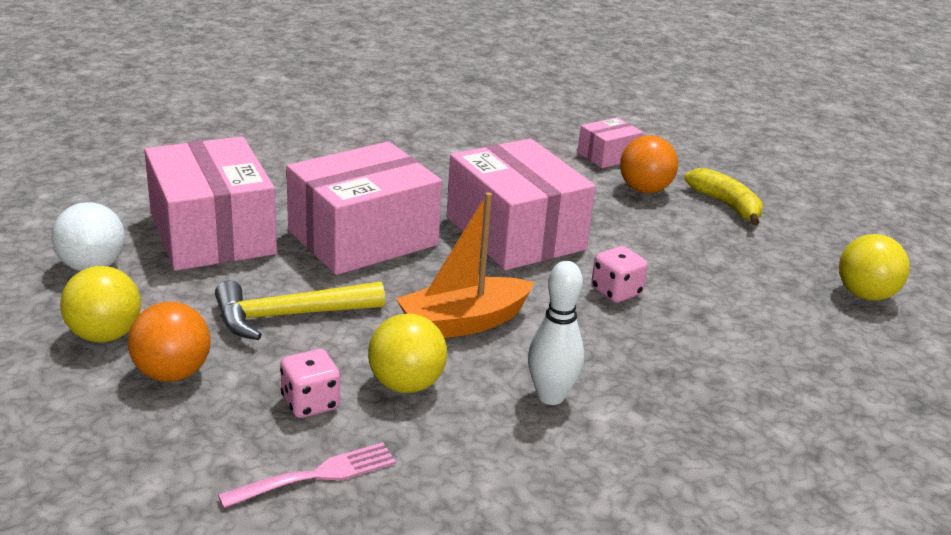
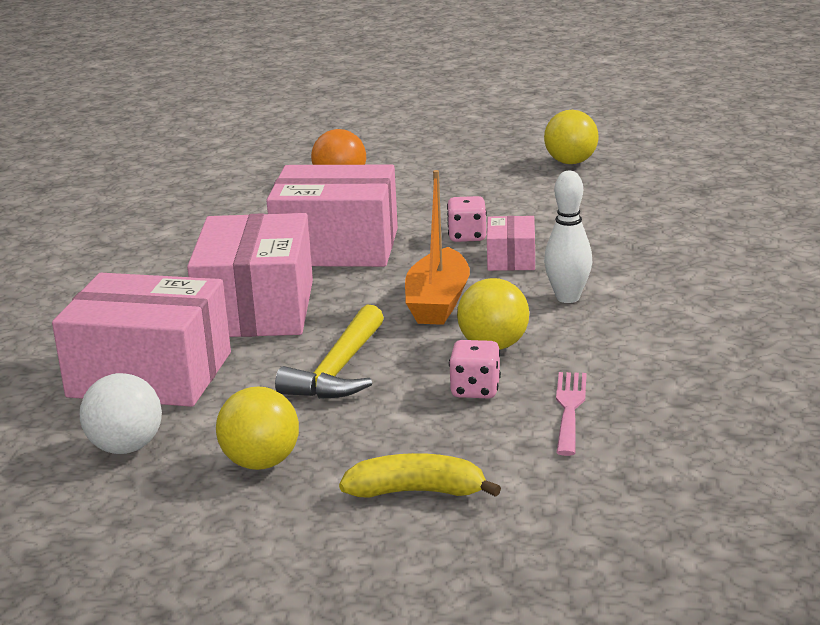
camera: 50 degrees left, 5 degrees down
orange ball [128,302,211,382] -> none
pink box [577,117,643,168] -> pink box moved to [487,216,535,271]
yellow banana [684,168,763,225] -> yellow banana moved to [339,453,501,498]

